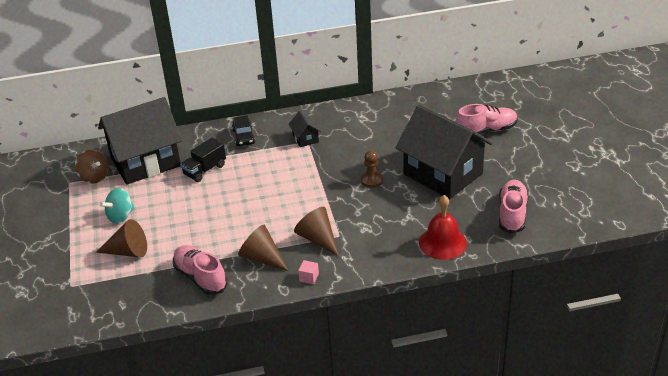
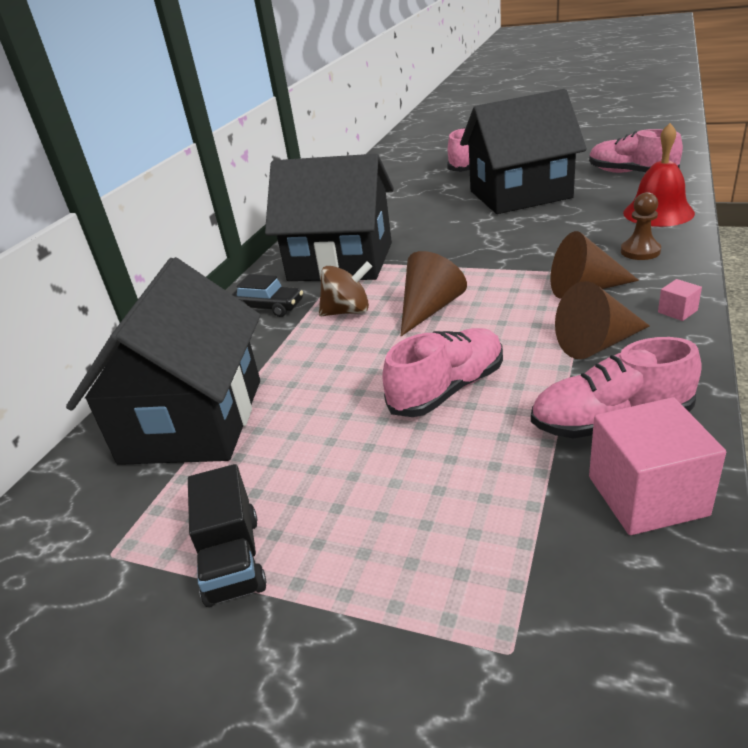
camera: 55 degrees left, 5 degrees down
brown spinning top [75,150,108,184] -> brown spinning top moved to [319,261,372,316]
brown cone [96,219,147,257] -> brown cone moved to [401,251,467,336]
turquoise spinning top [100,188,135,224] -> none
black truck [180,138,226,182] -> black truck moved to [188,464,267,607]
black house [289,111,321,147] -> black house [265,154,394,281], size x2.49
brown pawn [361,150,383,188] -> brown pawn moved to [621,192,661,260]
none -> pink shoe [382,328,503,417]
none -> pink cube [589,397,726,535]

